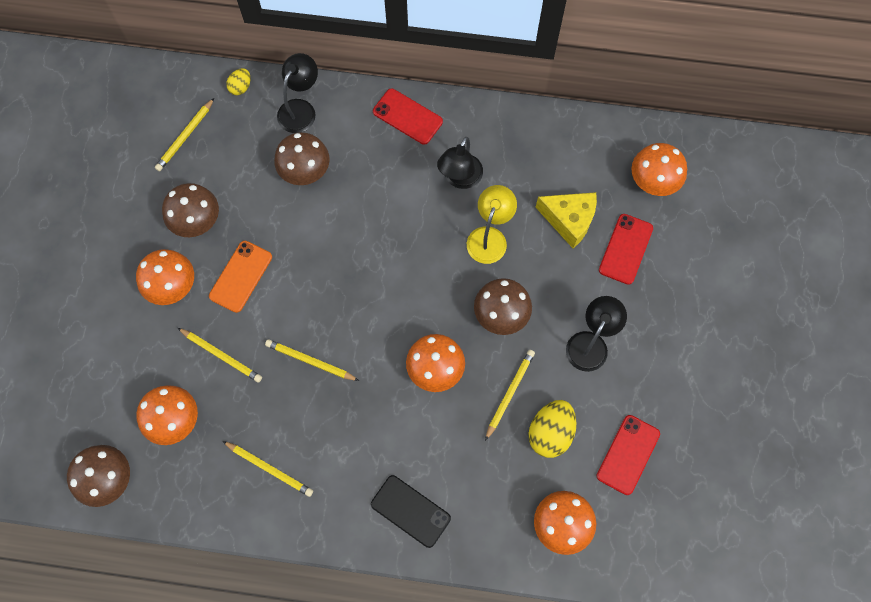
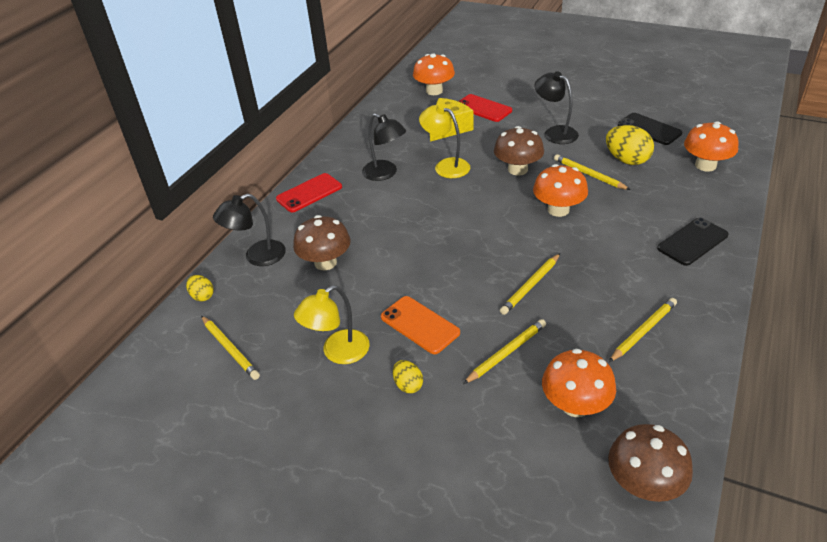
camera: 70 degrees left, 30 degrees down
orange mushroom [136,249,194,305] -> yellow egg [393,360,423,393]
brown mushroom [162,183,219,237] -> yellow lamp [294,285,370,364]
black lamp [277,53,318,133] -> black lamp turned 75 degrees counterclockwise [213,194,286,266]
red phone [597,415,660,495] -> black phone [618,113,682,145]

